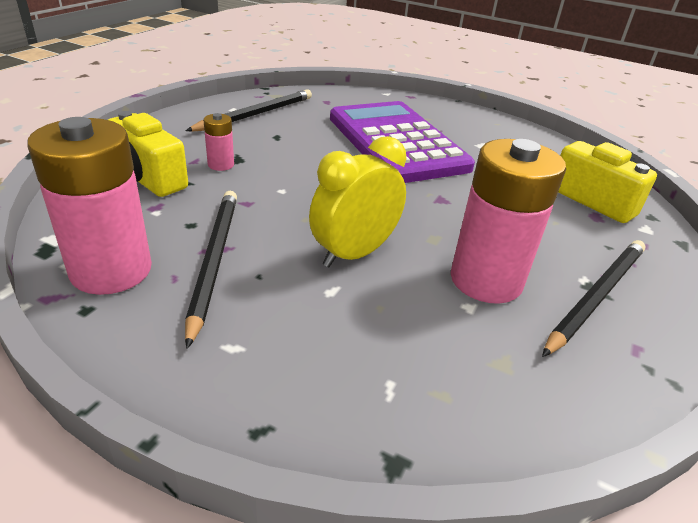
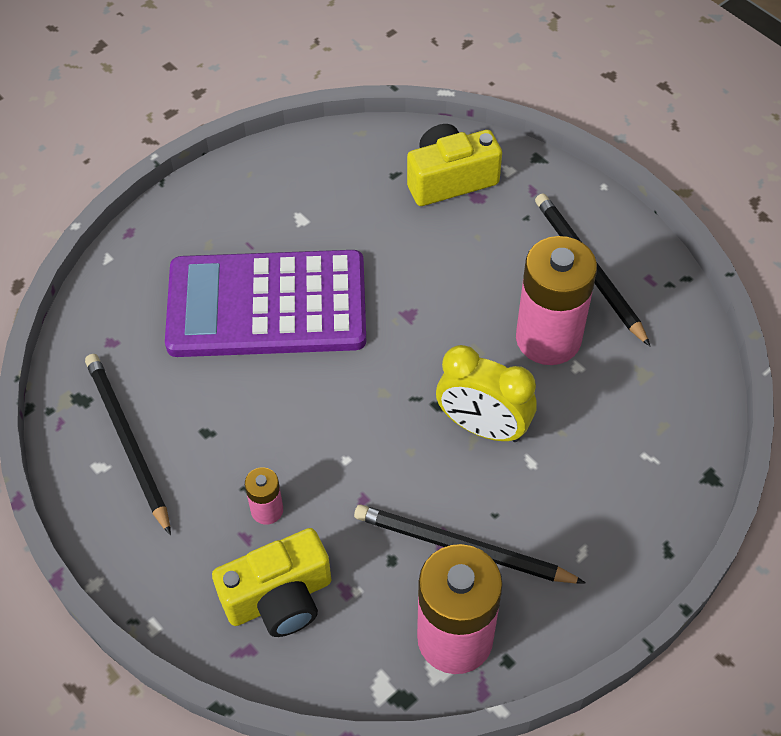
camera: 65 degrees left, 20 degrees up
yellow clock [309,136,406,267] -> yellow clock turned 45 degrees counterclockwise [436,345,537,442]

